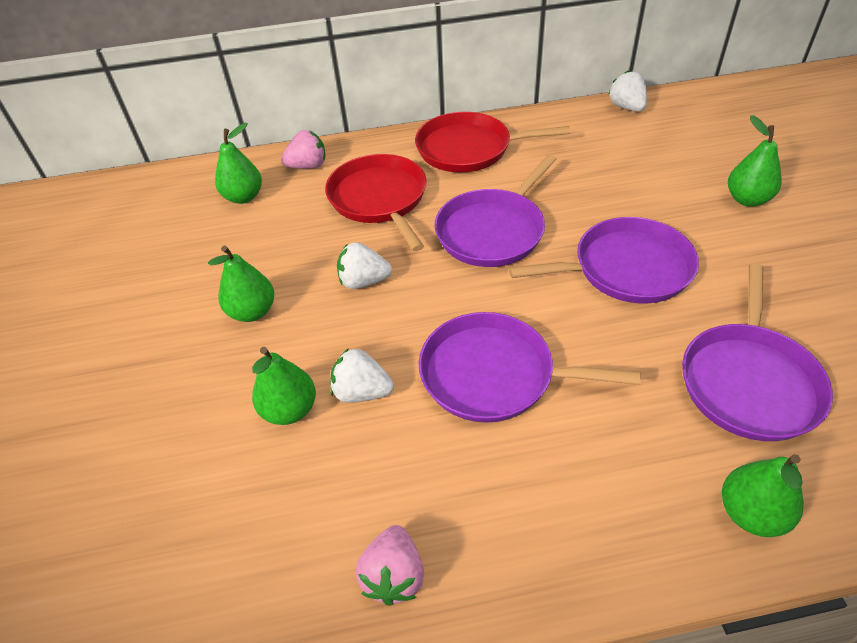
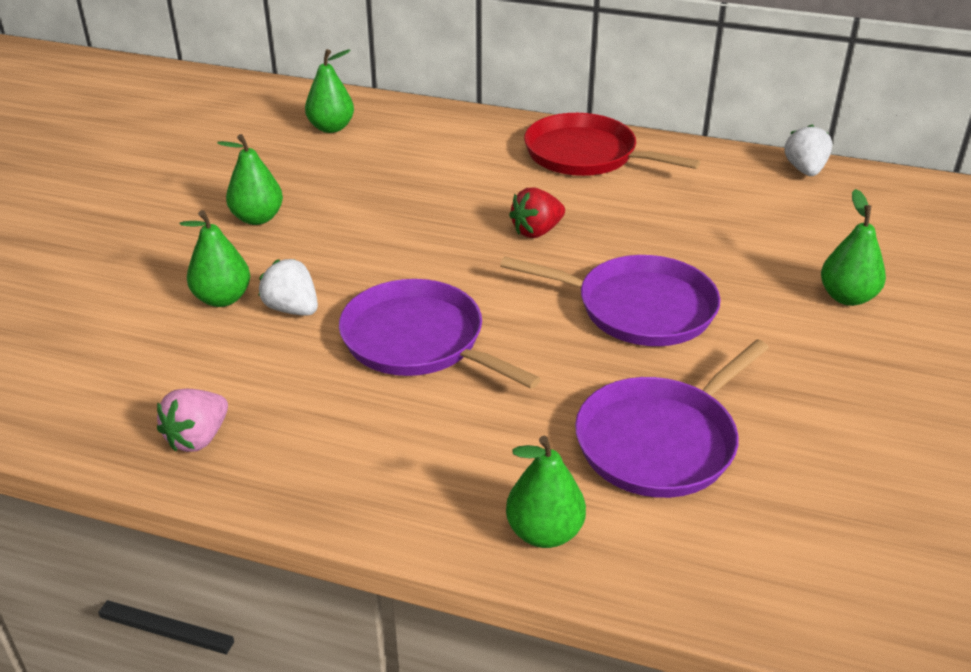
camera: 25 degrees right, 10 degrees down
pink strawberry [281,130,326,169] -> none
red pan [325,154,426,251] -> none
white strawberry [337,242,392,289] -> none
purple pan [435,155,557,267] -> red strawberry [509,187,565,238]

